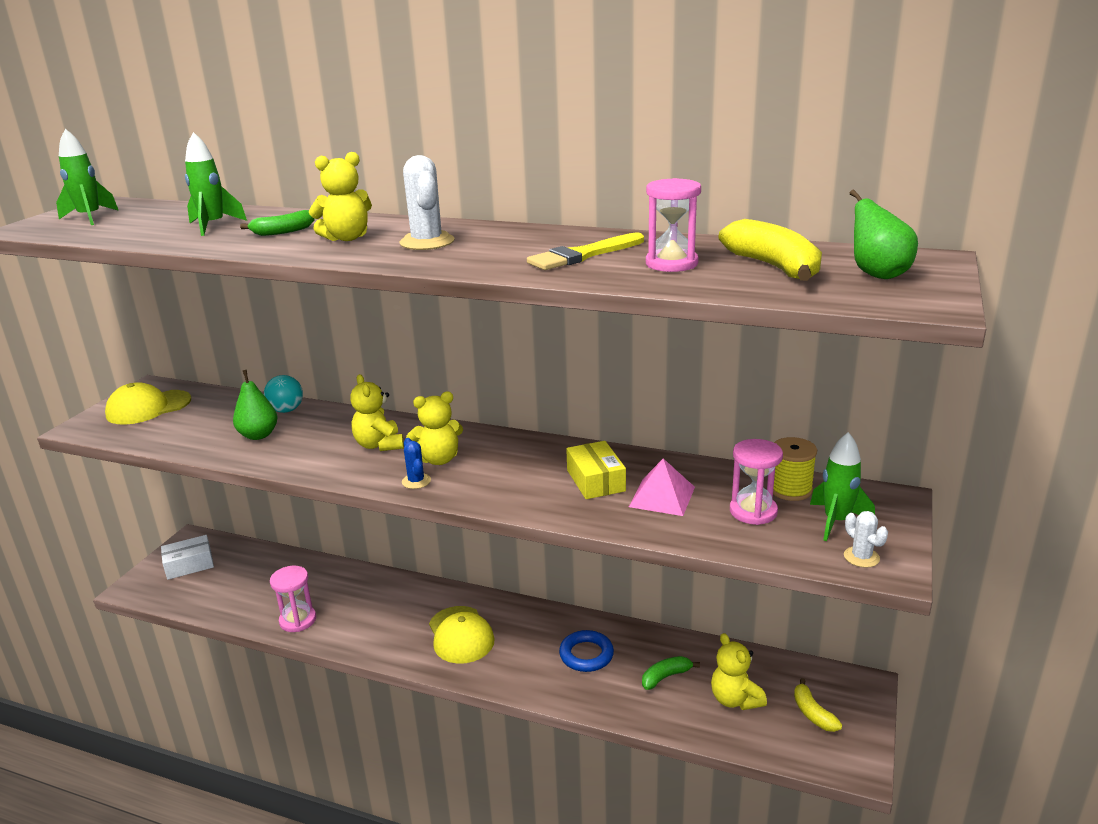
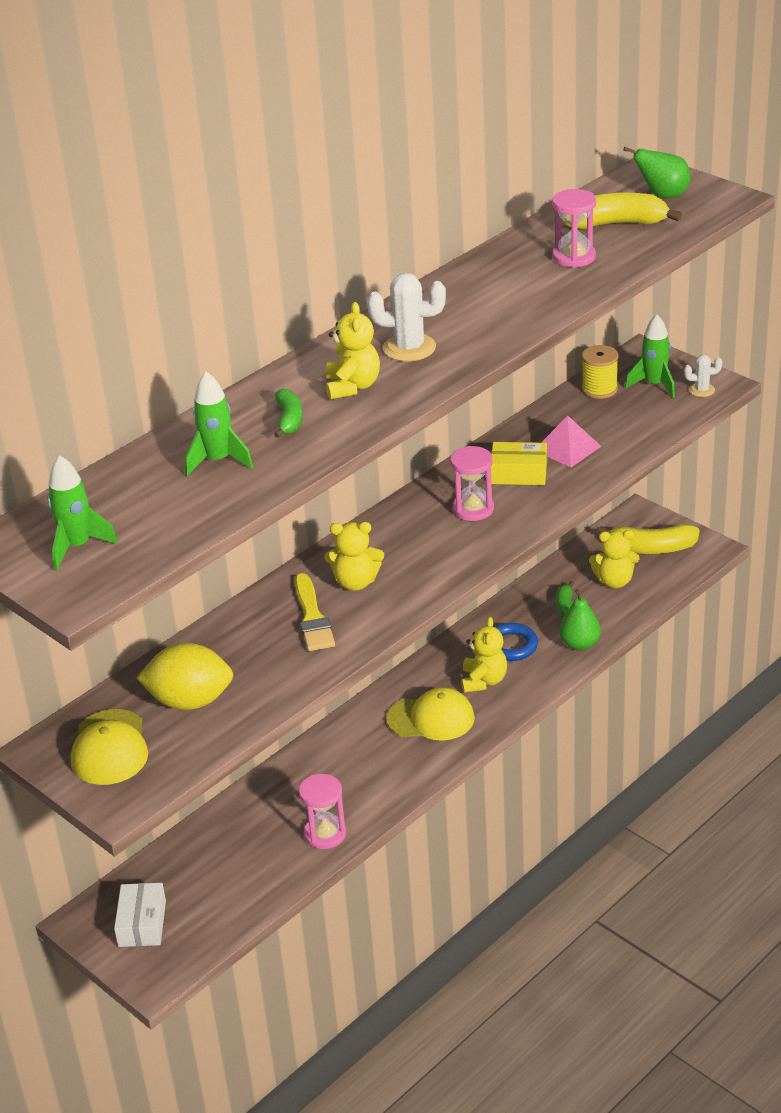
camera: 65 degrees left, 10 degrees up
green pear [233,370,278,440] -> green pear moved to [559,589,601,650]
turquoise ball [264,375,303,413] -> none
blue cactus [402,438,431,489] -> none
yellow teddy bear [406,392,463,465] -> yellow teddy bear moved to [461,617,507,693]
yellow brush [527,233,644,270] -> yellow brush moved to [295,573,335,651]
pink hourglass [730,439,783,525] -> pink hourglass moved to [450,446,494,521]
yellow banana [794,678,842,732] -> yellow banana [598,524,700,554], size x1.71
none -> yellow lemon [137,643,233,710]

